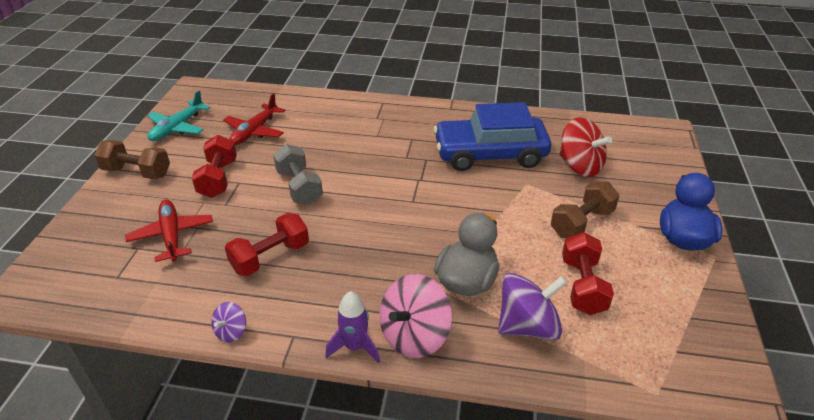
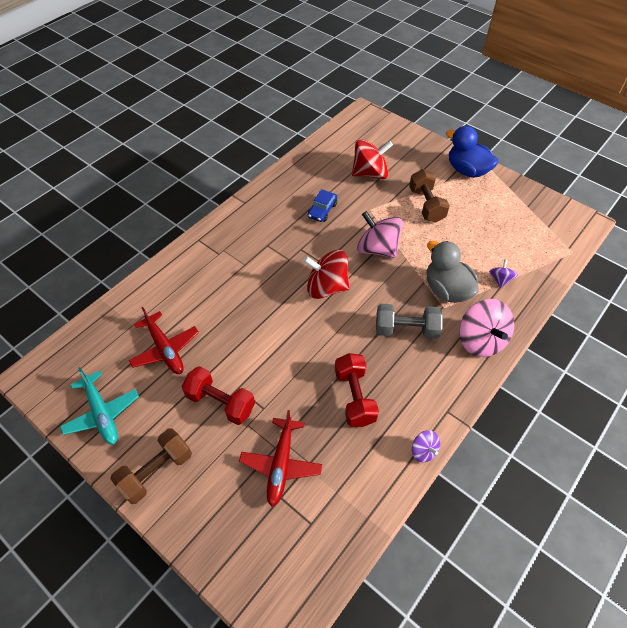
camera: 60 degrees left, 15 degrees up
red plane [125,199,213,262] -> red plane turned 90 degrees counterclockwise [239,410,322,506]
grey dumbbell [273,144,323,205] -> grey dumbbell moved to [376,304,443,339]
purple rocket [325,291,380,363] -> none
blue car [433,102,551,171] -> blue car [308,189,337,222], size x0.41
purple spinning top [498,273,567,340] -> purple spinning top [489,259,518,288], size x0.50
red dumbbell [562,232,614,315] -> none
none -> red spinning top [303,250,350,299]
none -> pink spinning top [357,211,403,258]

